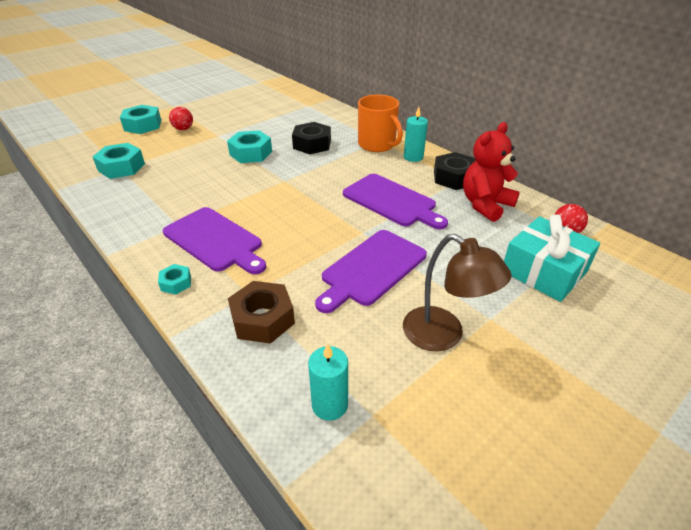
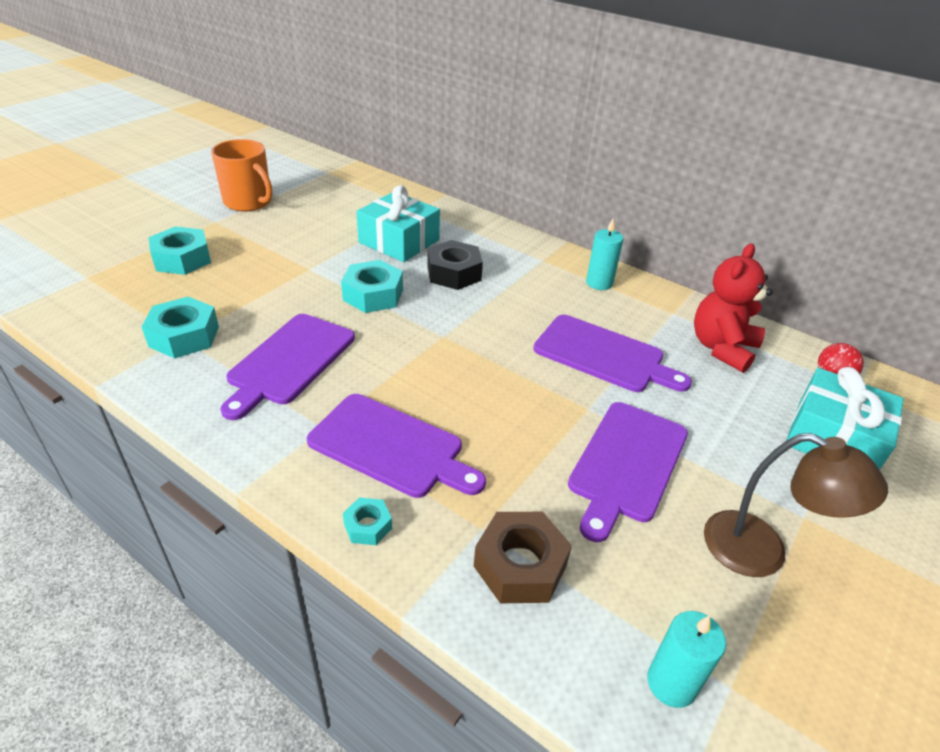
camera: 15 degrees left, 0 degrees up
red ball [169,107,193,130] -> none
orange mug [358,94,403,152] -> orange mug moved to [211,139,273,212]
black nut [434,152,476,190] -> none
none -> purple cutting board [220,314,355,420]
none -> turquoise gift [356,185,440,262]

